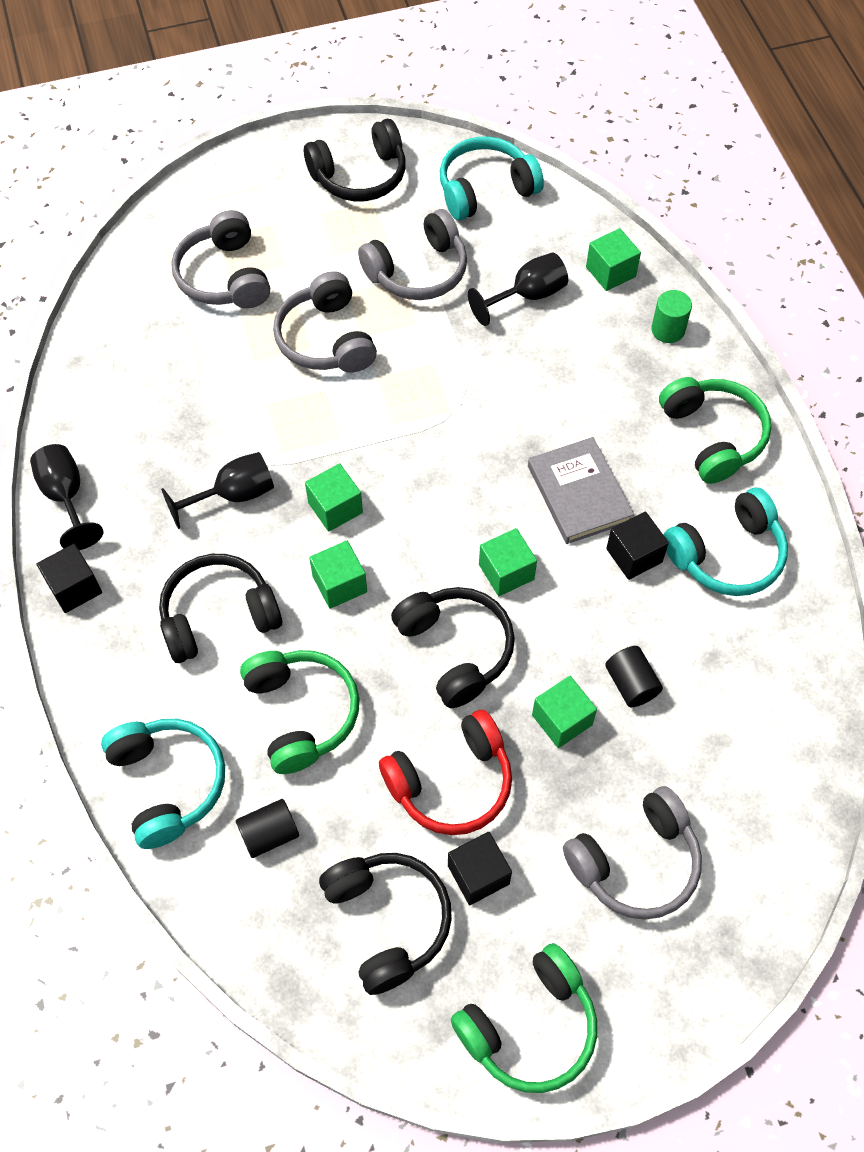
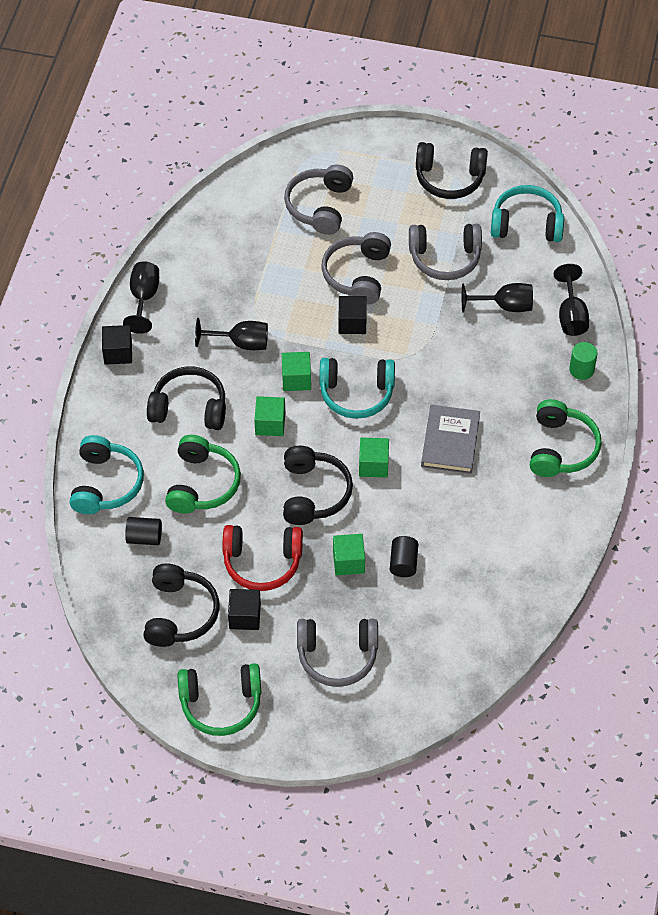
camera: 30 degrees right, 5 degrees down
green cube [586,228,641,291] -> black goblet [554,264,589,336]
black cube [606,511,669,580] -> black cube moved to [338,296,367,334]
turquoise headphones [664,488,788,596] -> turquoise headphones moved to [319,358,395,419]

